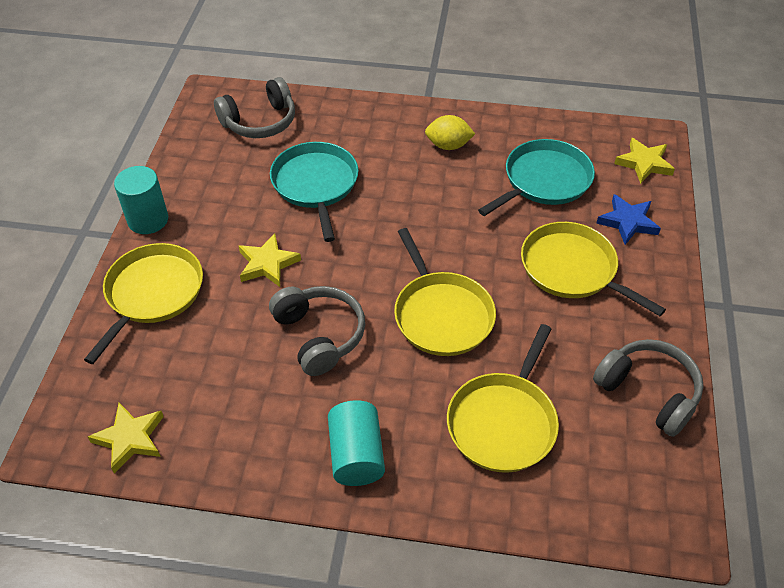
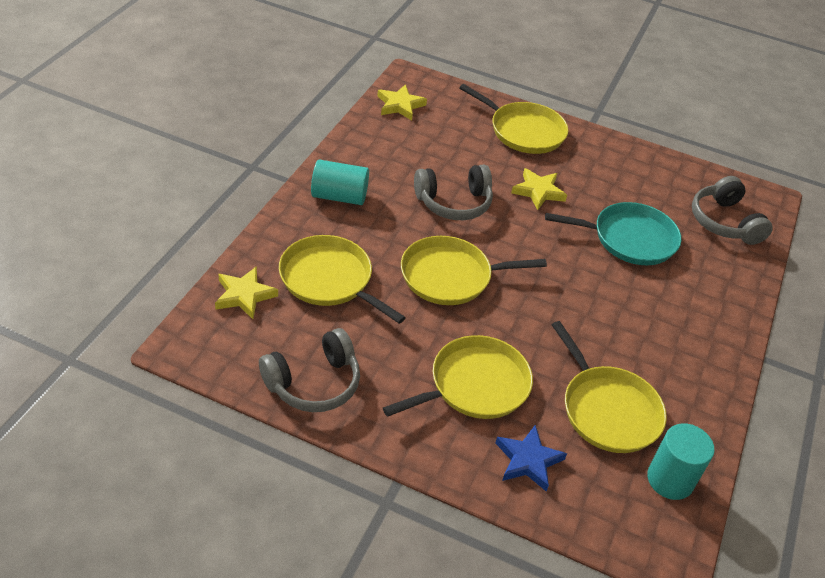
camera: 100 degrees right, 5 degrees down
turquoise cylinder [114,166,168,234] -> turquoise cylinder moved to [647,423,715,500]
yellow lemon [425,115,475,150] -> none
turquoise pan [478,139,595,216] -> yellow pan [552,321,667,453]
yellow star [614,138,675,184] -> yellow star moved to [215,266,278,319]

